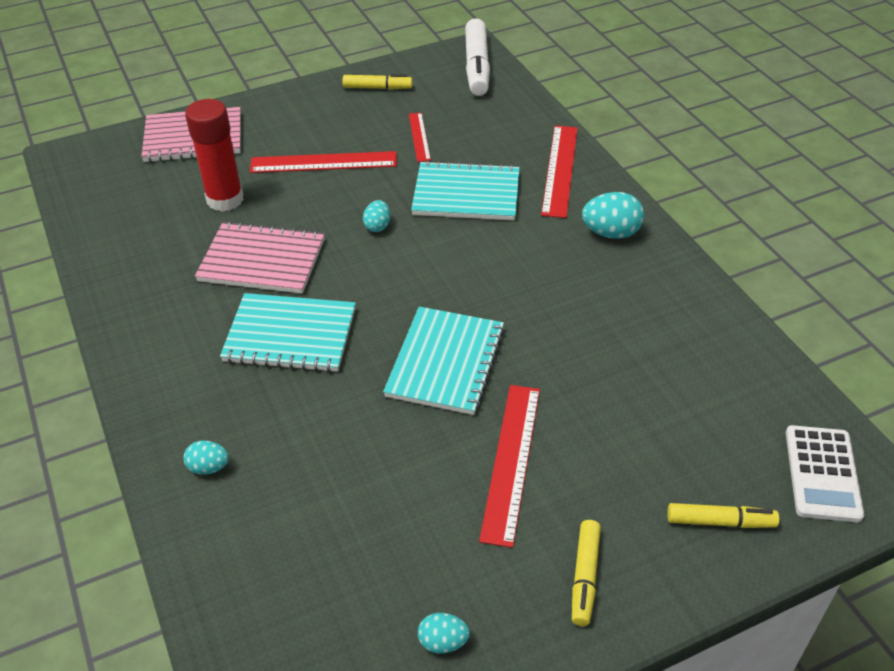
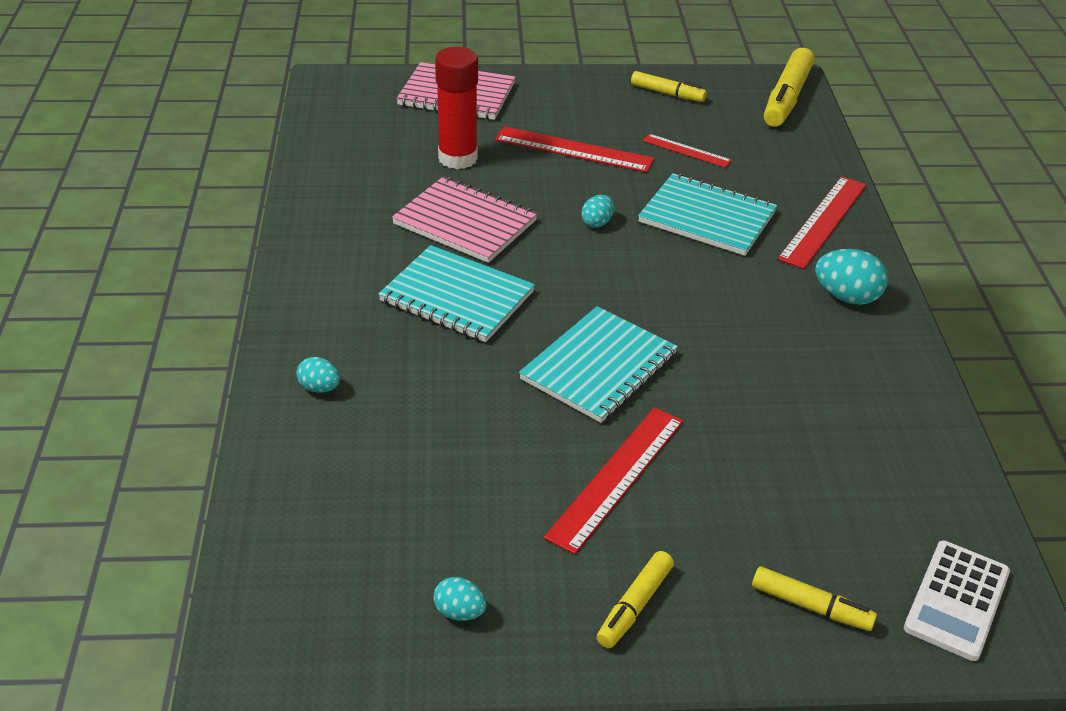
camera: 20 degrees right, 5 degrees down
red ruler [409,113,431,162] -> red ruler turned 75 degrees counterclockwise [643,134,732,168]
white marker [465,18,490,96] -> yellow marker [764,48,814,127]

